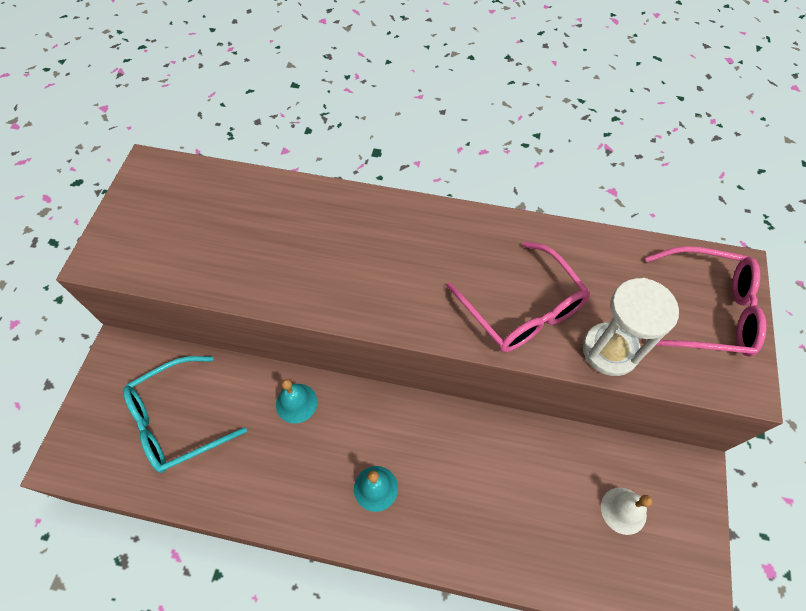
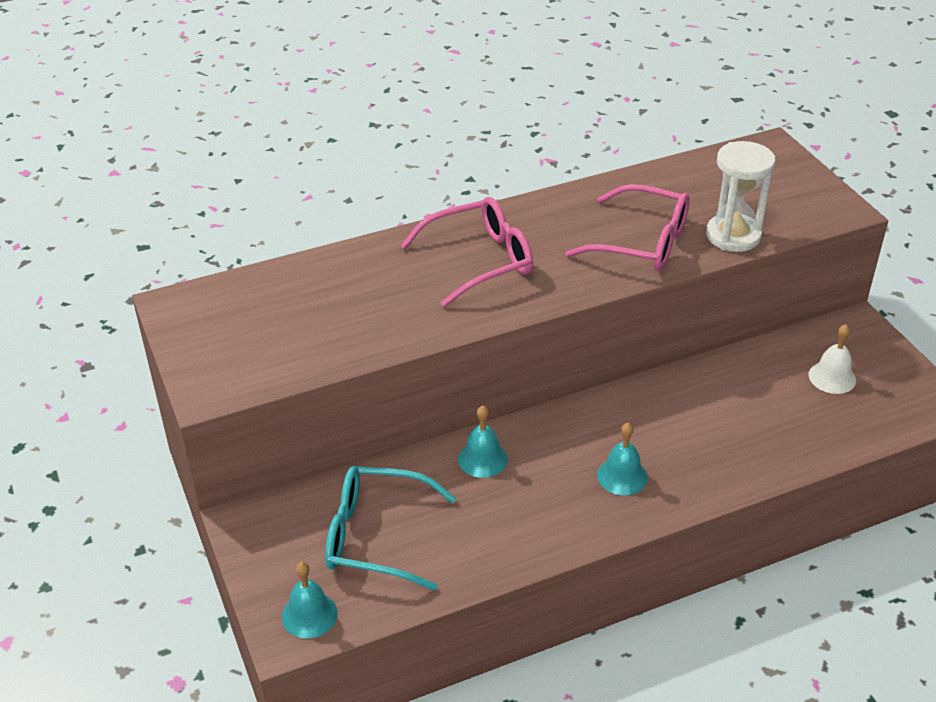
camera: 35 degrees left, 20 degrees down
turquoise glasses [123,356,247,473] -> turquoise glasses turned 75 degrees clockwise [325,466,456,590]
pink glasses [645,246,767,357] -> pink glasses moved to [401,197,533,307]
none -> turquoise bell [282,561,338,639]

